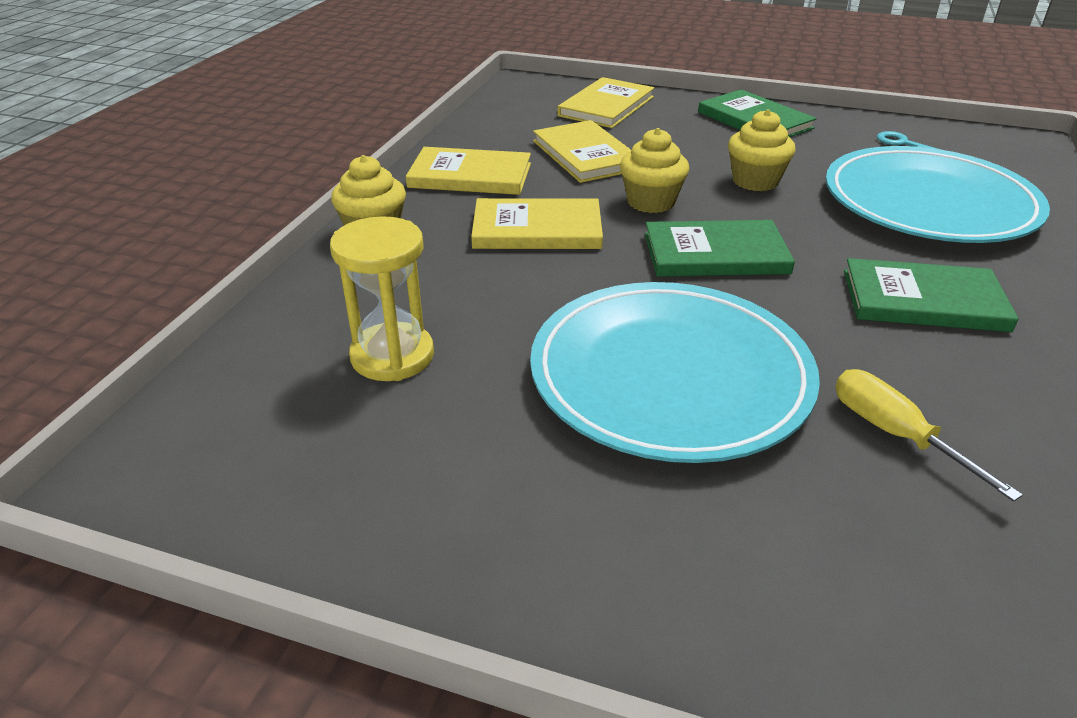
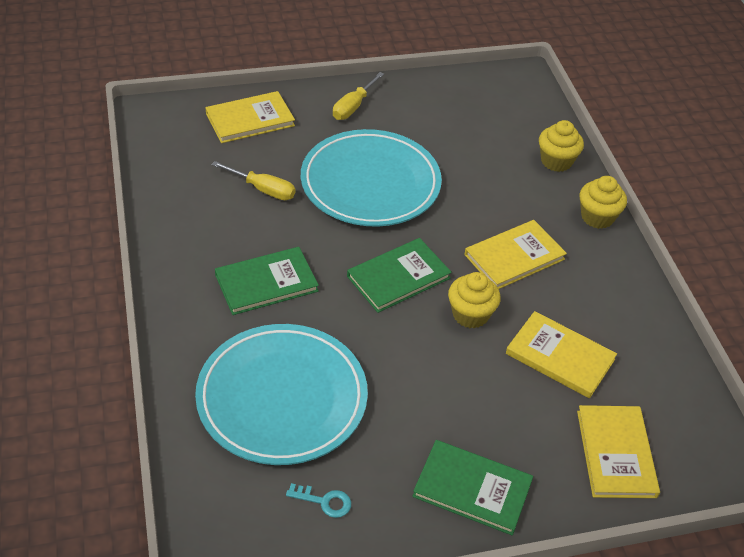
camera: 145 degrees right, 10 degrees up
yellow hourglass [330,216,434,381] -> none
yellow book [406,147,531,195] -> yellow book moved to [205,91,295,143]
yellow cupcake [728,109,796,191] -> yellow cupcake moved to [539,120,584,172]
none -> yellow screwdriver [333,72,384,120]

